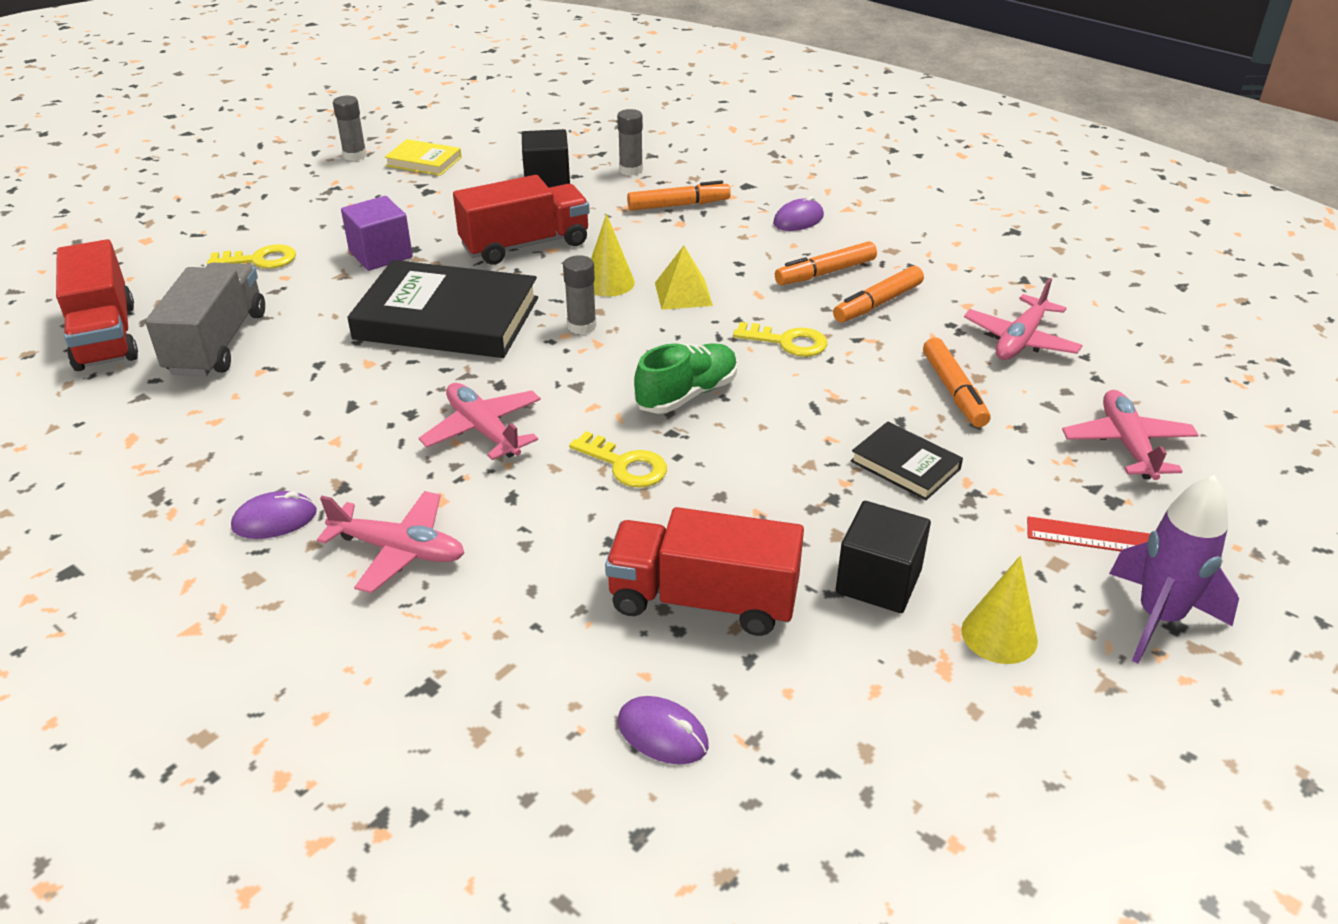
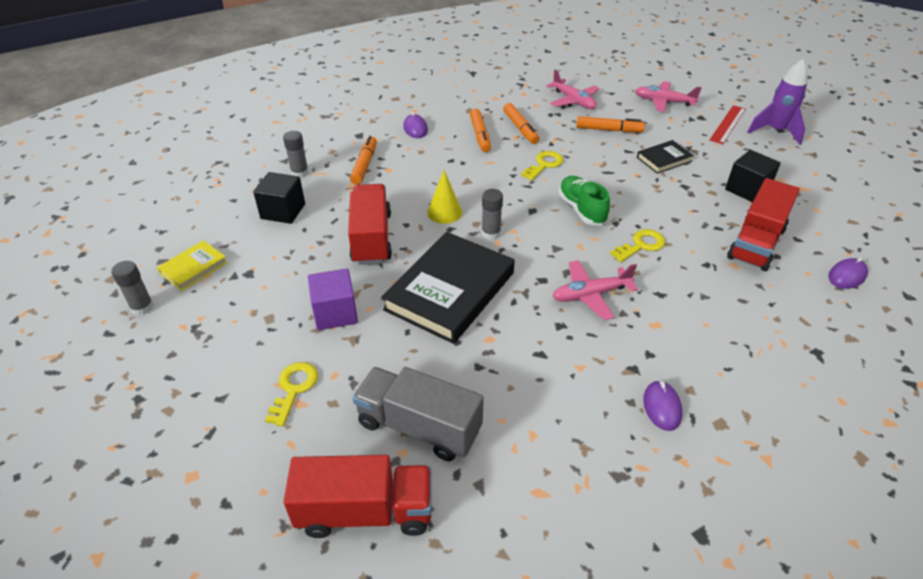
camera: 70 degrees left, 5 degrees up
pink plane [317,491,464,593] -> none
yellow pyramid [655,246,713,310] -> none
yellow cone [961,556,1038,664] -> none

